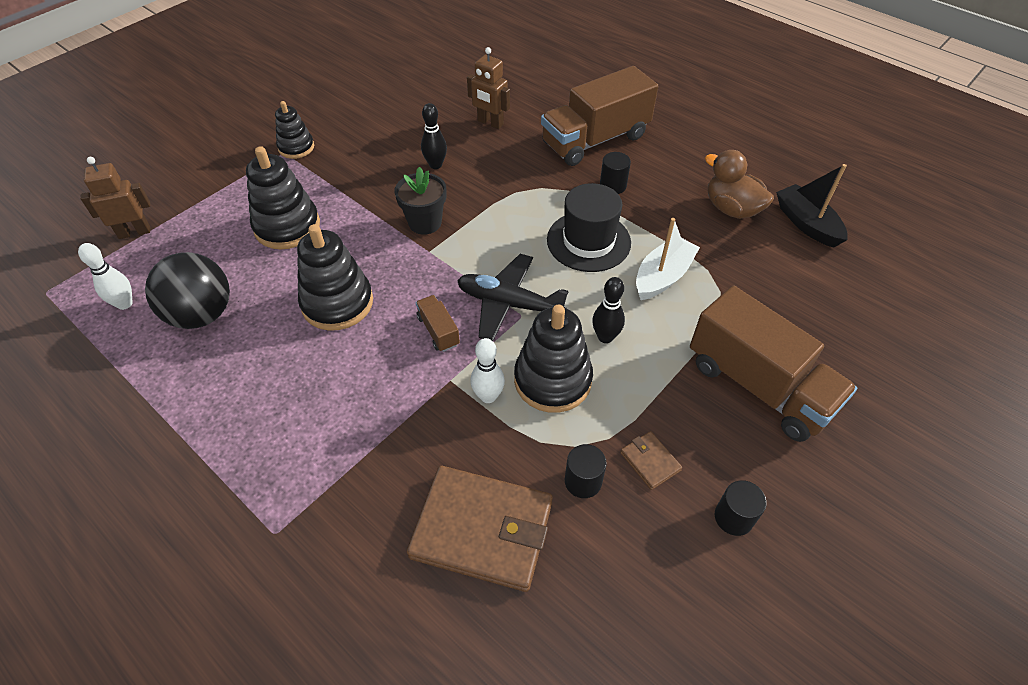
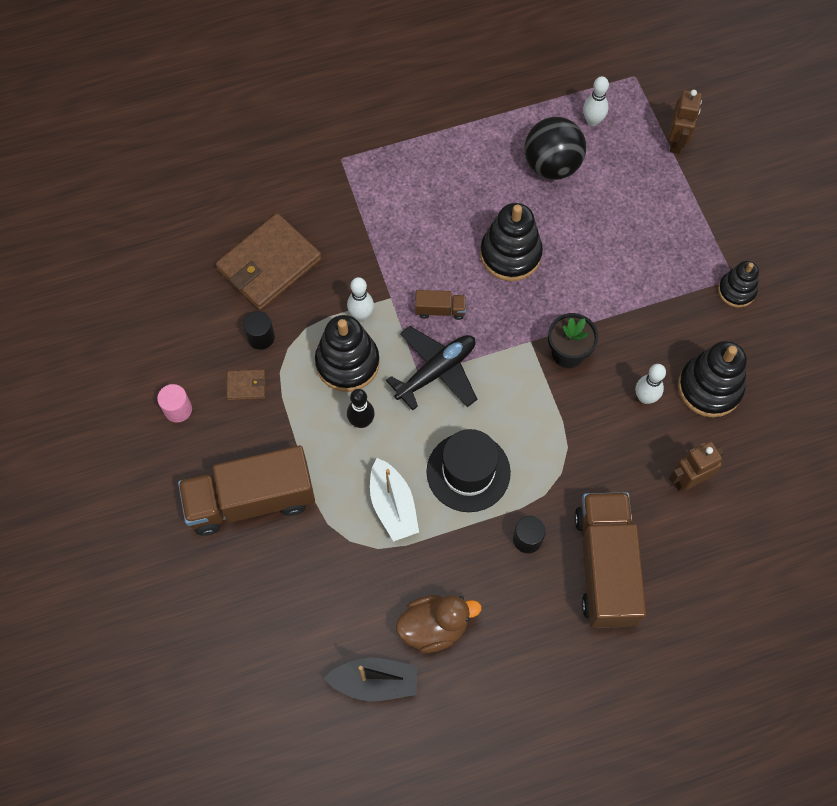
camera: 120 degrees right, 15 degrees up
black stacking toy [246,146,320,249] -> black stacking toy moved to [678,341,747,417]
black bowling pin [421,103,447,169] -> white bowling pin [636,364,666,404]
black cylinder [715,480,766,536] -> pink cylinder [157,384,192,423]

